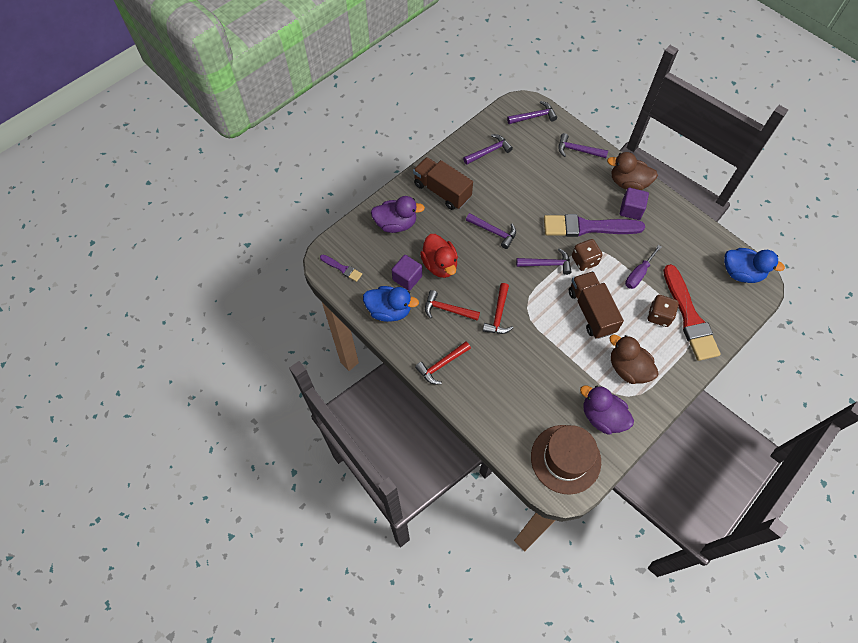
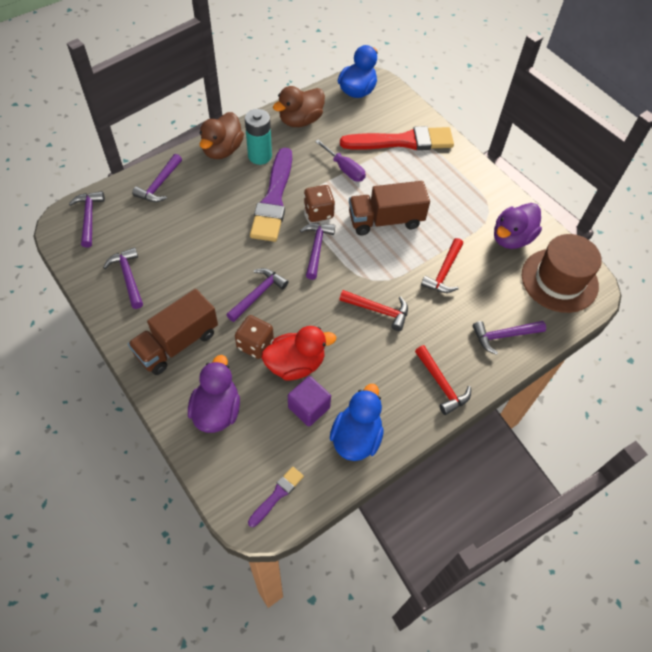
camera: 85 degrees left, 5 degrees down
red hammer [425,290,480,321] -> red hammer moved to [421,238,463,293]
brown duck [609,335,659,384] -> brown duck moved to [273,86,325,127]
purple cube [620,188,649,220] -> turquoise battery [245,109,272,165]
brown dice [648,295,679,327] -> brown dice moved to [235,315,274,359]
none -> purple hammer [473,321,546,355]

